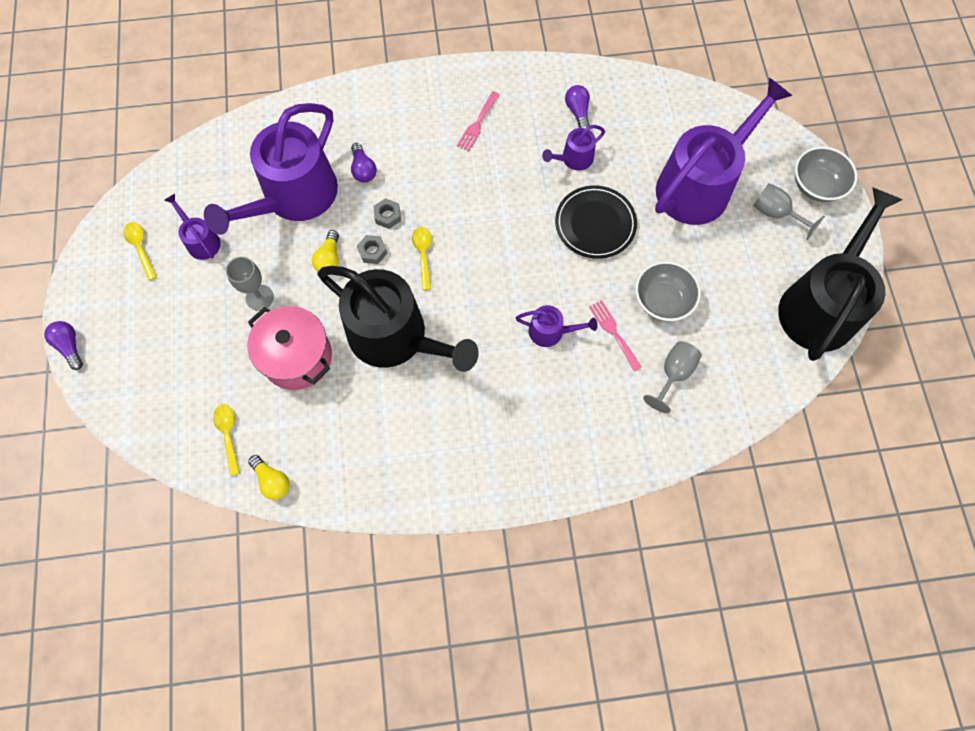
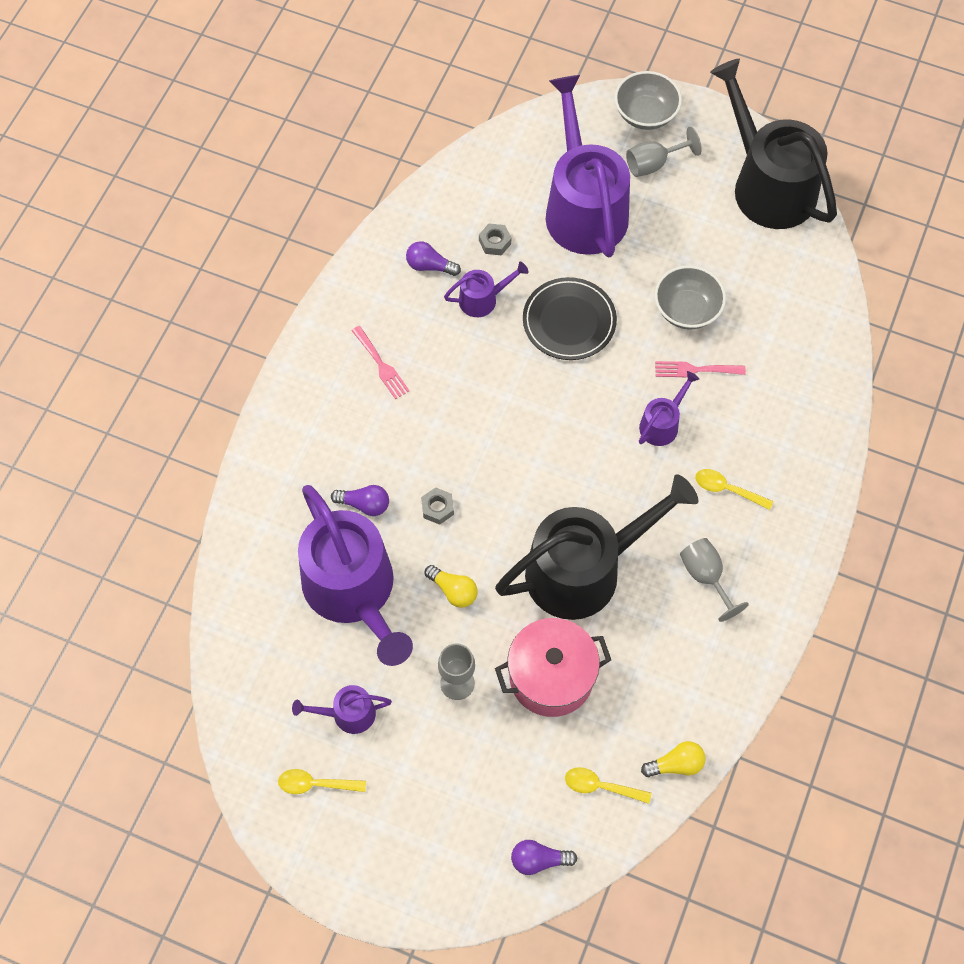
camera: 60 degrees left, 5 degrees down
purple light bulb [44,321,83,370] -> purple light bulb moved to [511,840,577,875]
grey nut [357,235,387,264] -> grey nut moved to [479,224,511,255]
yellow spoon [412,227,431,290] -> yellow spoon moved to [695,469,773,510]
purple watering can [542,125,605,170] -> purple watering can turned 105 degrees counterclockwise [444,262,528,317]
grey goblet [643,341,702,413] -> grey goblet moved to [680,538,749,622]

